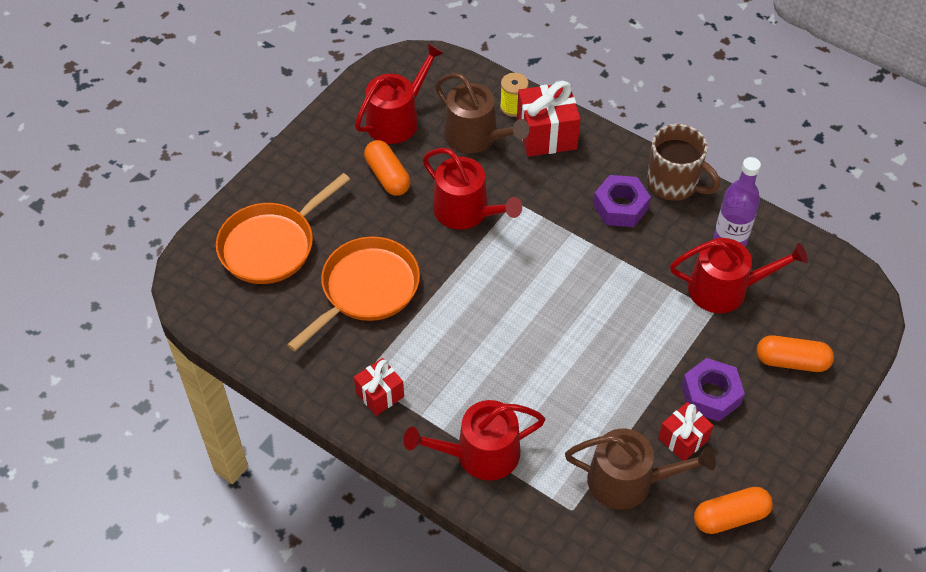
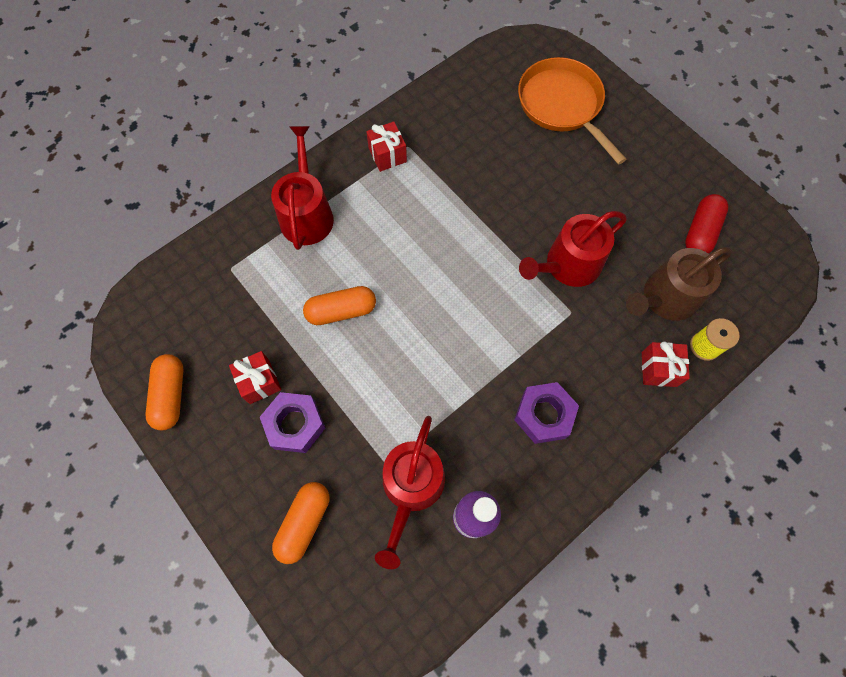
camera: 105 degrees right, 15 degrees up
orange pan [287,236,420,351] -> none
red watering can [355,43,444,144] -> red capsule [685,194,728,254]
orange capsule [364,140,410,196] -> orange capsule moved to [303,286,376,325]
red gift [517,81,581,157] -> red gift [642,341,690,387], size x0.61
brown watering can [565,428,716,510] -> none
brown mug [647,124,720,201] -> none

